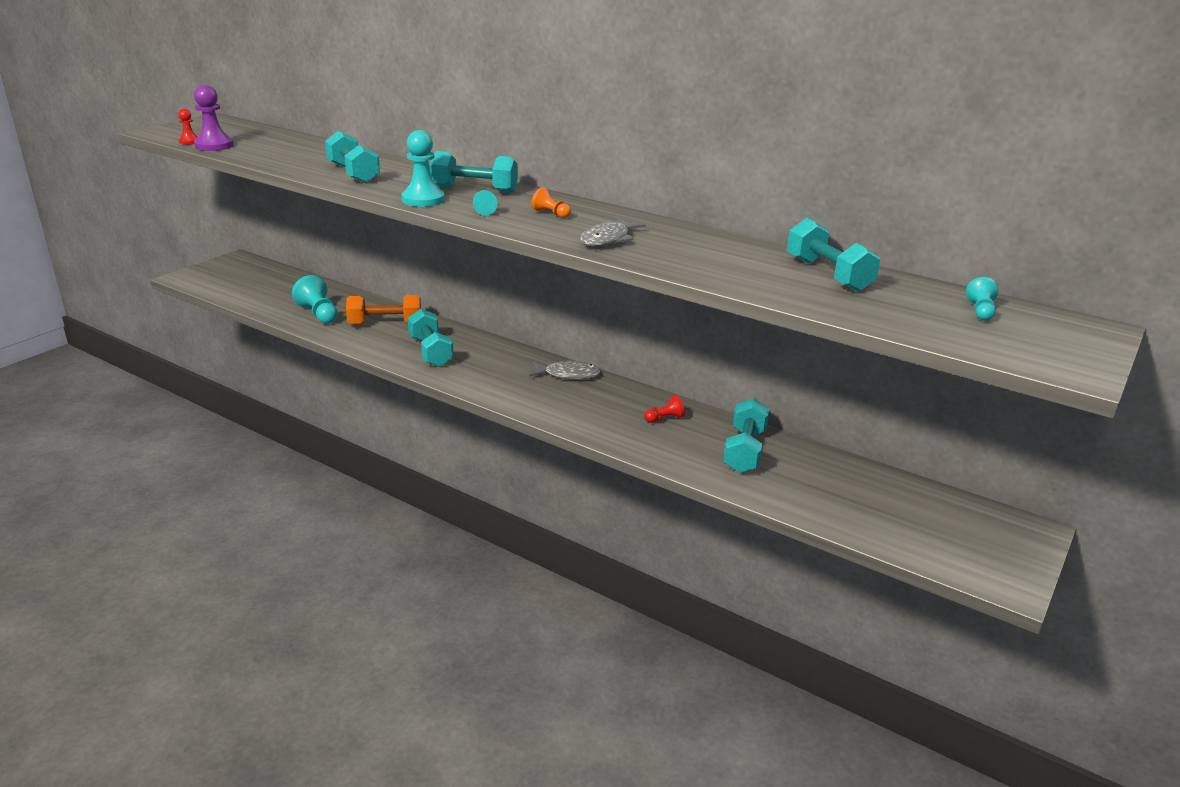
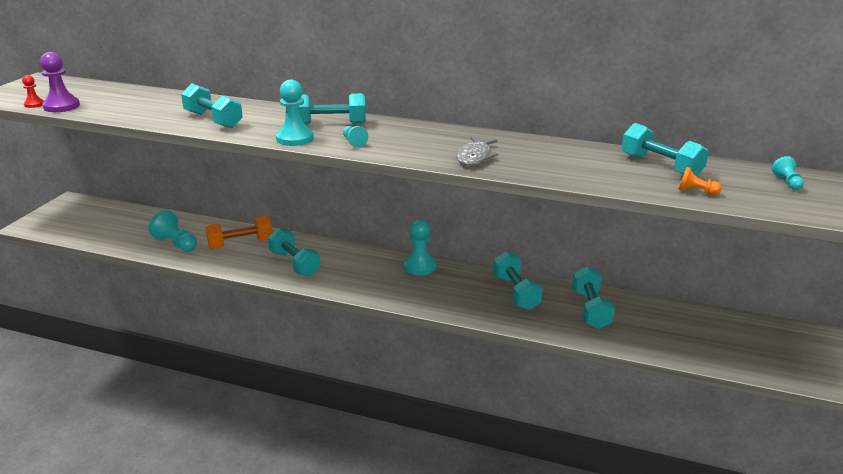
camera: 15 degrees left, 0 degrees up
grey fish [529,360,601,380] -> turquoise pawn [404,219,436,275]
orange pawn [531,187,571,218] -> orange pawn moved to [678,167,722,195]
red pawn [644,395,685,423] -> turquoise dumbbell [493,251,543,310]

